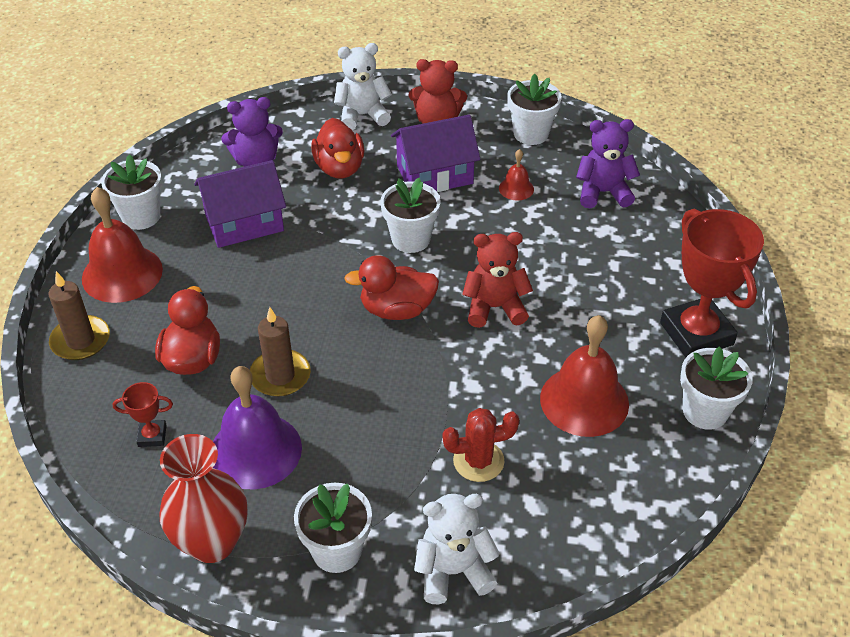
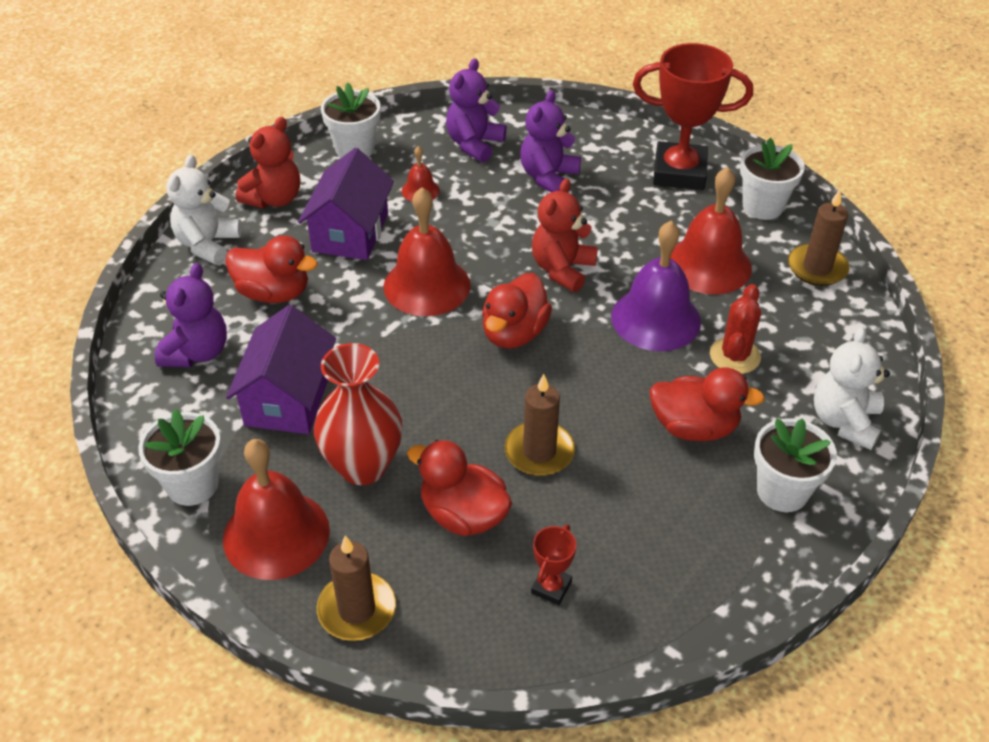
camera: 60 degrees left, 0 degrees up
red vase [159,434,247,563] -> red vase moved to [314,343,403,485]
purple bell [213,366,302,490] -> purple bell moved to [611,221,701,351]
white flower pot [381,178,440,253] -> red bell [383,187,471,316]
none -> purple teddy bear [520,90,581,192]
none -> red duck [649,367,765,441]
none -> brown candle [788,190,850,286]

